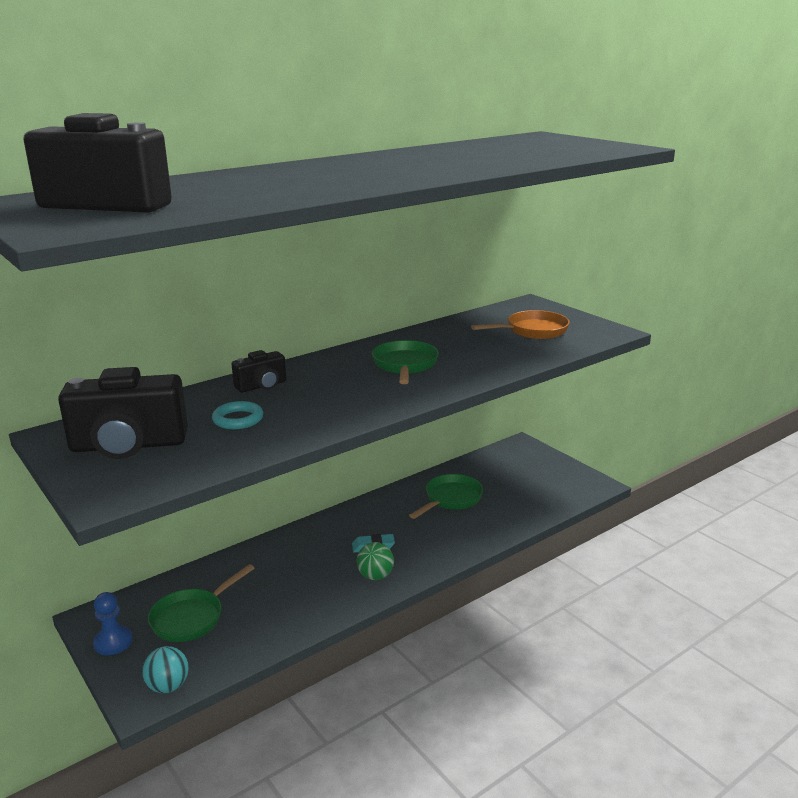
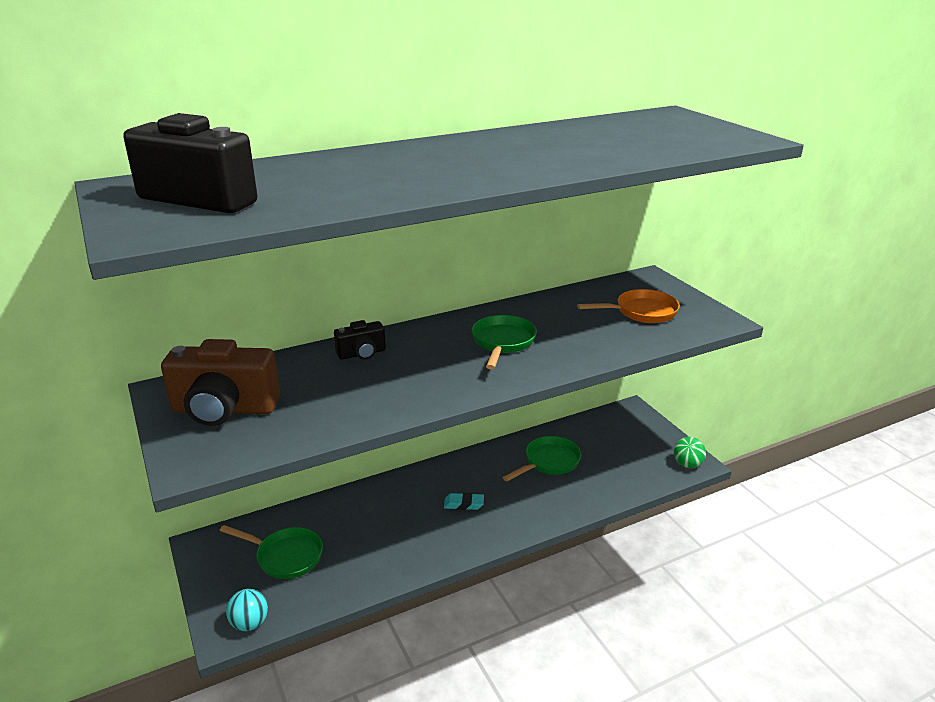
camera: 10 degrees right, 5 degrees up
black camera [58,367,188,459] -> brown camera [161,339,280,426]
blue pawn [93,592,133,655] -> none
green pan [148,564,254,642] -> green pan turned 120 degrees counterclockwise [220,525,323,579]
turquoise ring [212,401,263,429] -> none
green ball [357,542,394,580] -> green ball moved to [674,437,706,468]

